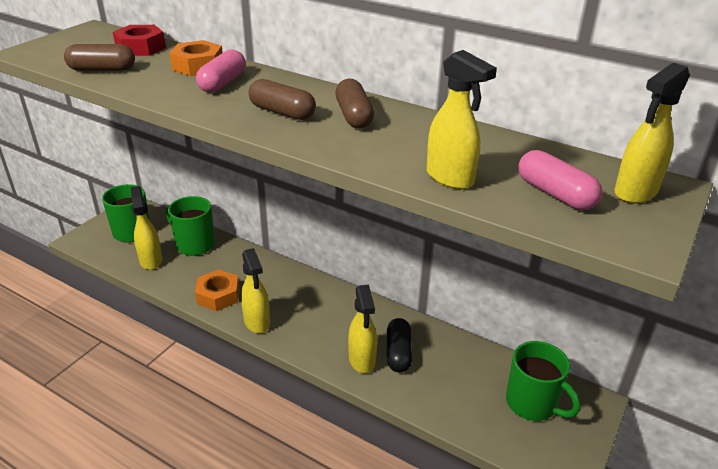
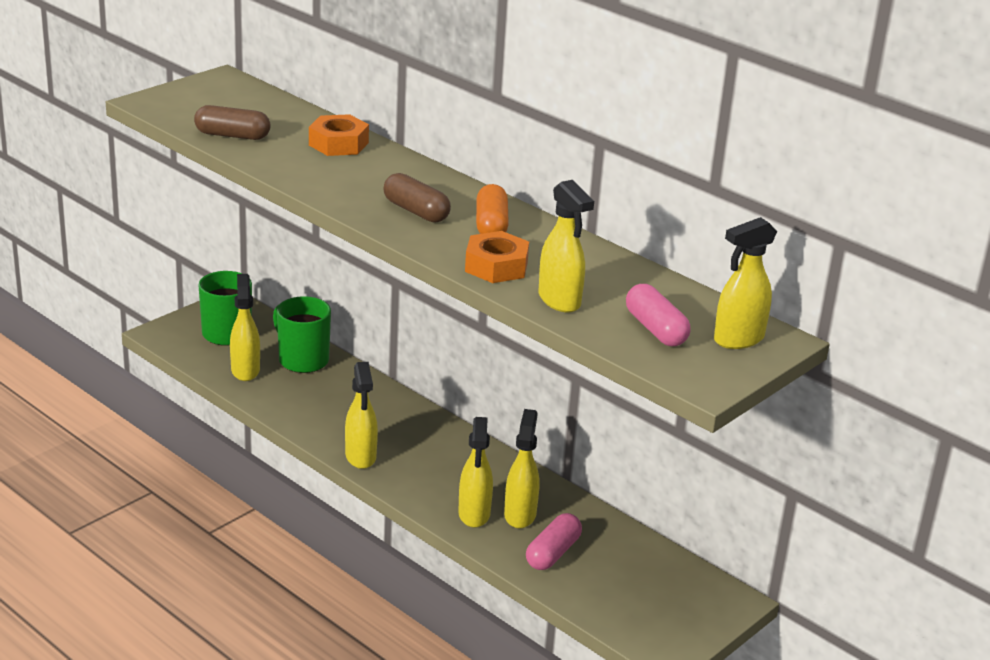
camera: 10 degrees right, 5 degrees down
red nut [113,25,166,56] -> none
orange nut [195,269,239,311] -> orange nut moved to [465,231,529,283]
pink capsule [196,50,246,93] -> pink capsule moved to [526,513,582,570]
brown capsule [335,78,374,128] -> orange capsule [476,184,509,234]
black capsule [387,318,412,373] -> yellow spray bottle [504,409,540,528]
green mug [506,341,581,421] -> none

